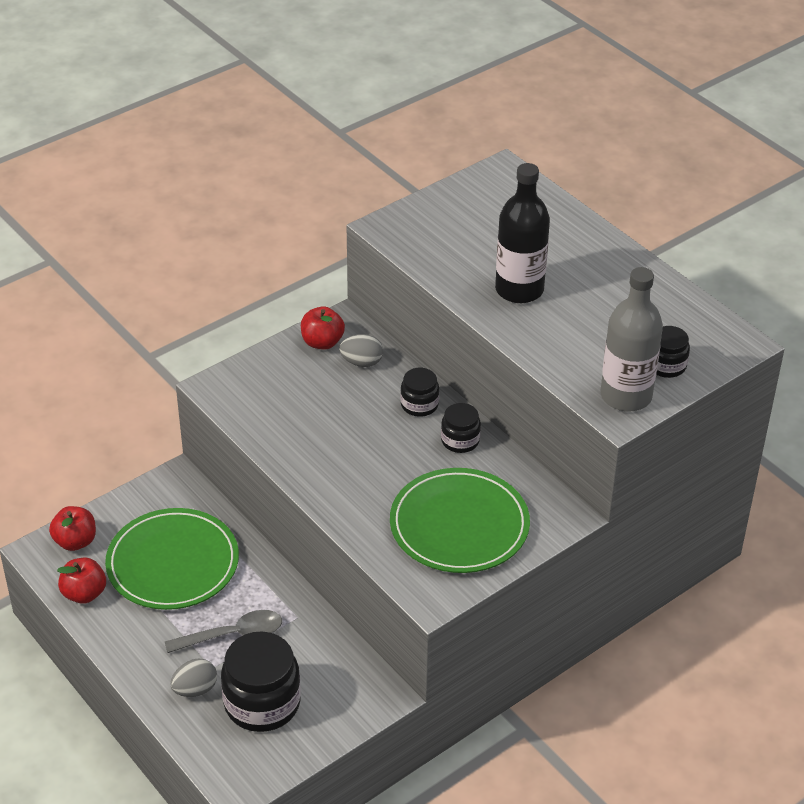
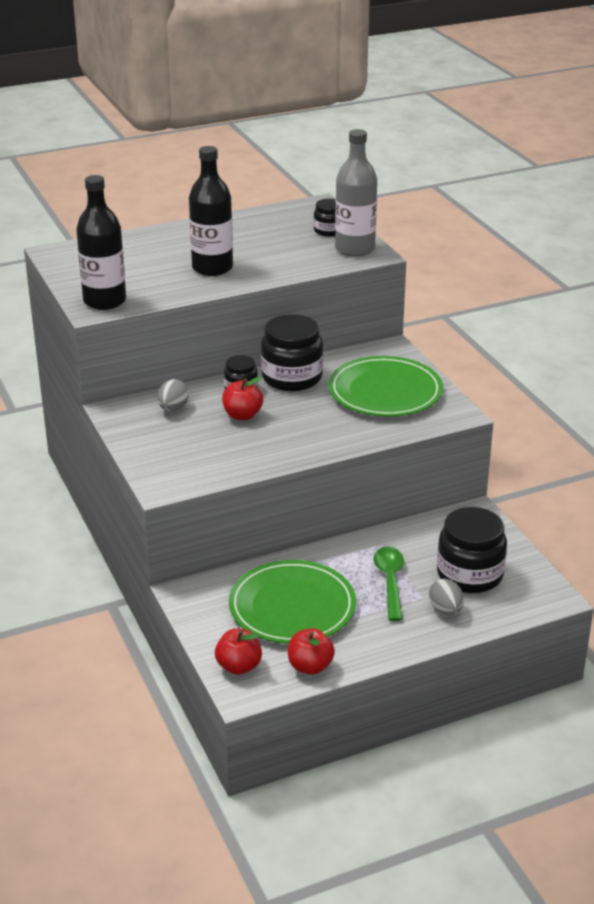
camera: 75 degrees left, 10 degrees down
grey spoon [165,610,282,653] -> green spoon [374,547,404,621]
red apple [301,306,345,350] -> red apple moved to [222,376,263,420]
black jar [441,403,481,453] -> black jar [261,314,323,391], size x1.86
none -> black bottle [76,175,126,310]

